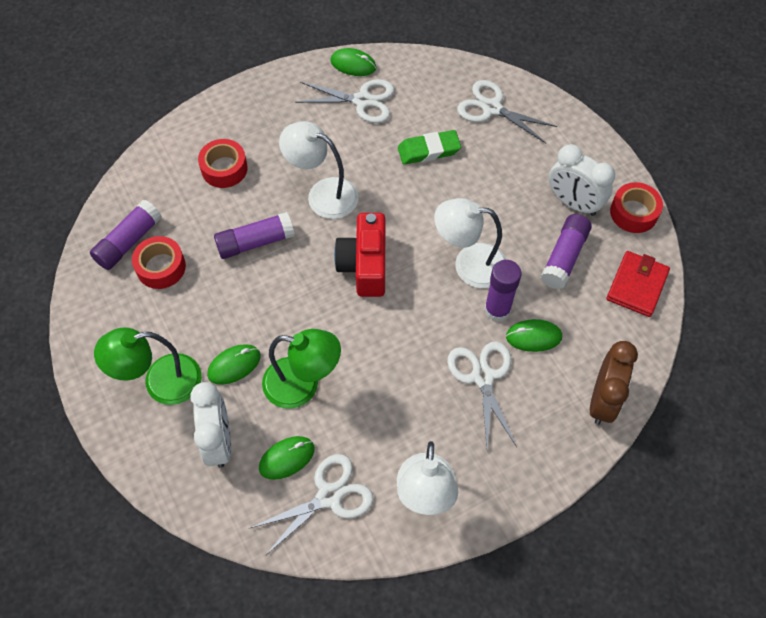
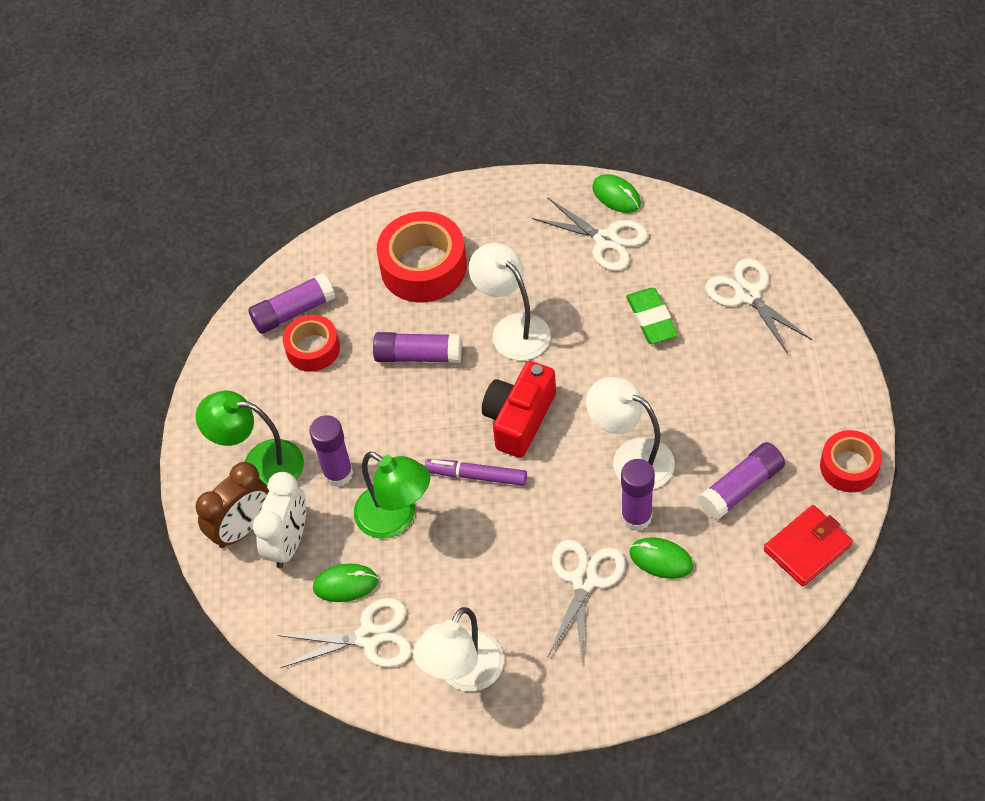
camera: 30 degrees right, 5 degrees down
red tape [198,139,248,188] -> red tape [376,211,467,303], size x1.65
green mouse [207,344,261,385] -> purple glue stick [309,415,353,487]
green eraser [398,130,461,165] -> green eraser turned 60 degrees clockwise [626,288,678,344]
white clock [549,144,615,216] -> none
brown clock [590,341,638,425] -> brown clock moved to [195,462,269,548]
none -> purple marker [425,459,527,486]

